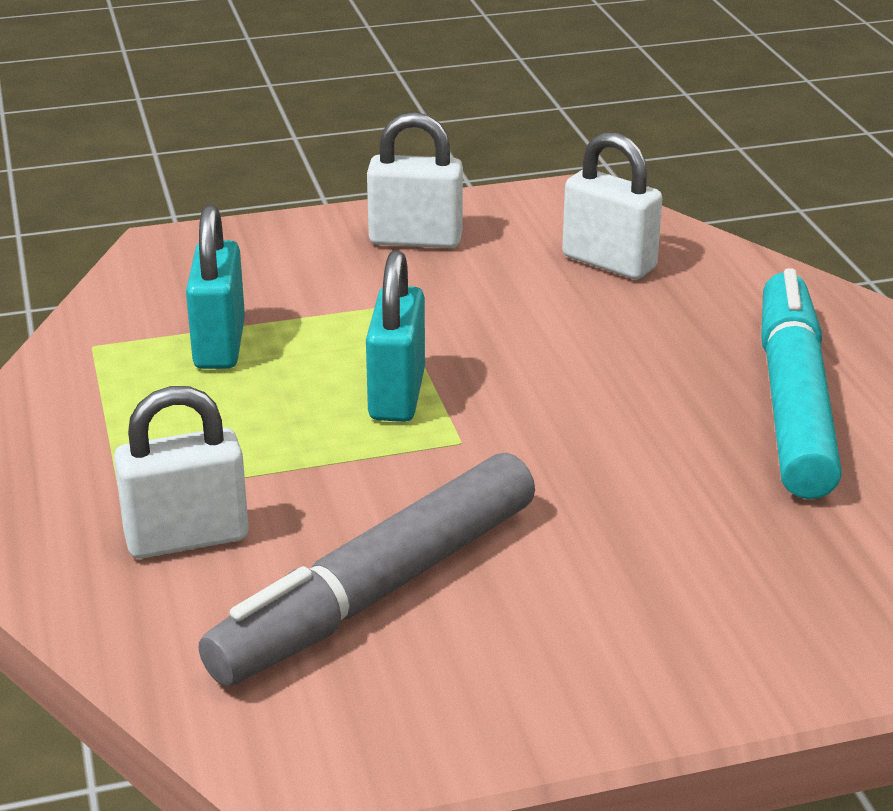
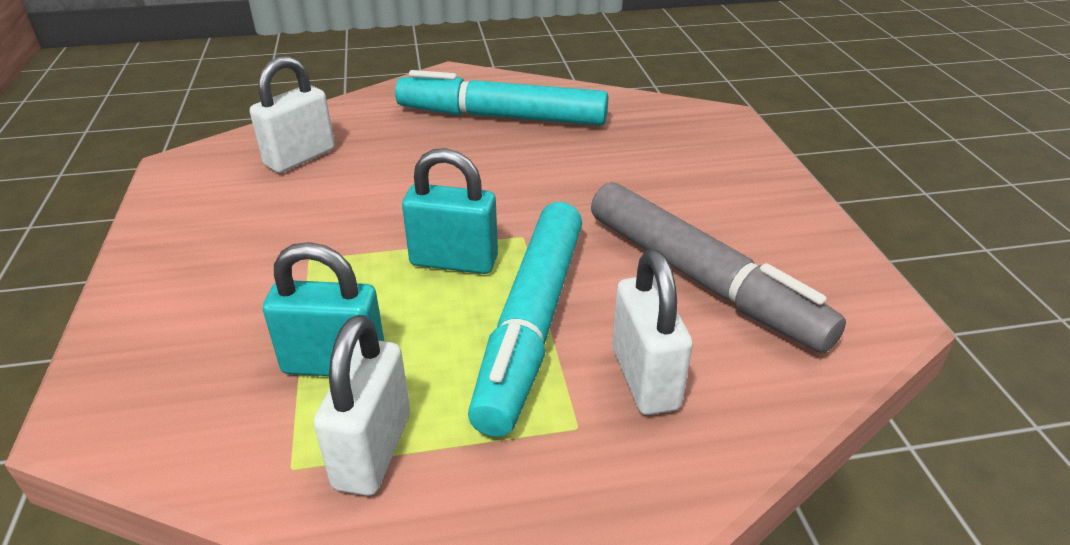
camera: 85 degrees left, 5 degrees up
white padlock [367,112,463,248] -> white padlock moved to [314,315,410,496]
none -> turquoise marker [468,202,582,437]

